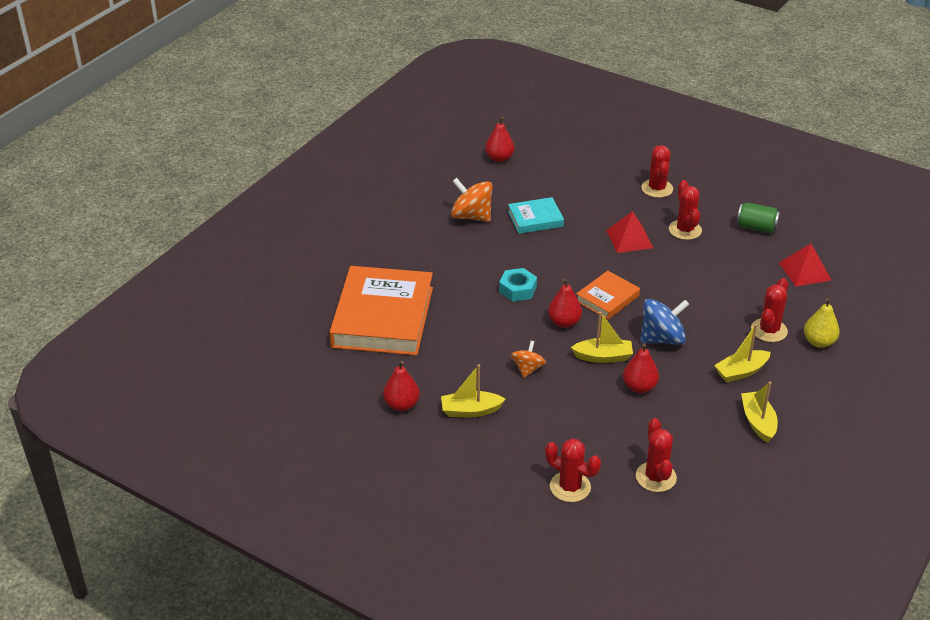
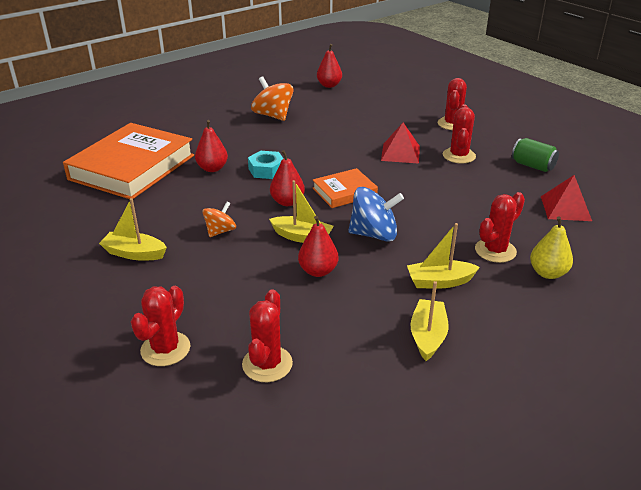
camera: 20 degrees right, 5 degrees down
red pear [383,361,420,411] -> red pear moved to [195,120,228,172]
turquoise book [508,197,564,234] -> none
red cactus [545,438,601,502] -> red cactus turned 60 degrees clockwise [131,286,190,366]

